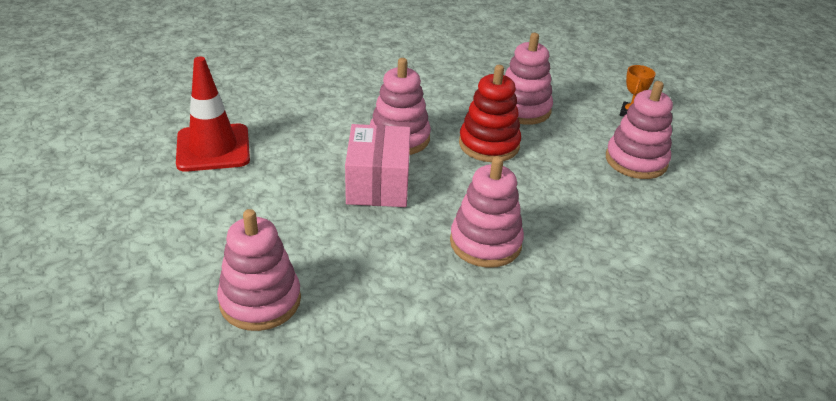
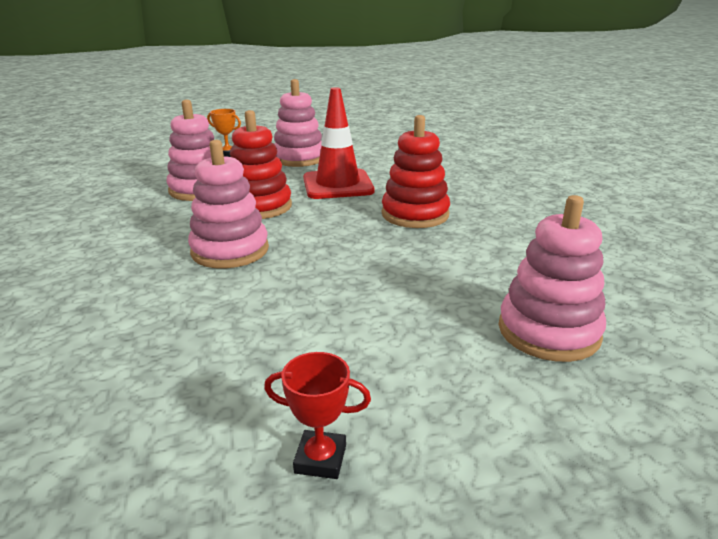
camera: 85 degrees left, 10 degrees down
red traffic cone [176,56,250,172] -> red traffic cone moved to [303,87,375,199]
pink box [345,124,411,207] -> none
pink stacking toy [450,156,524,268] -> red stacking toy [382,115,450,228]
none -> red trophy [264,352,371,479]

